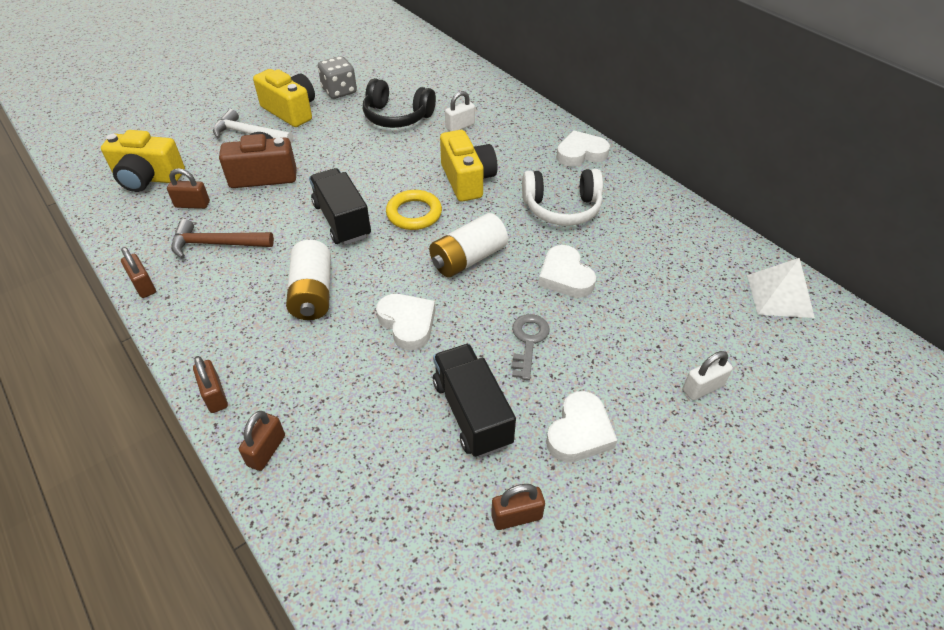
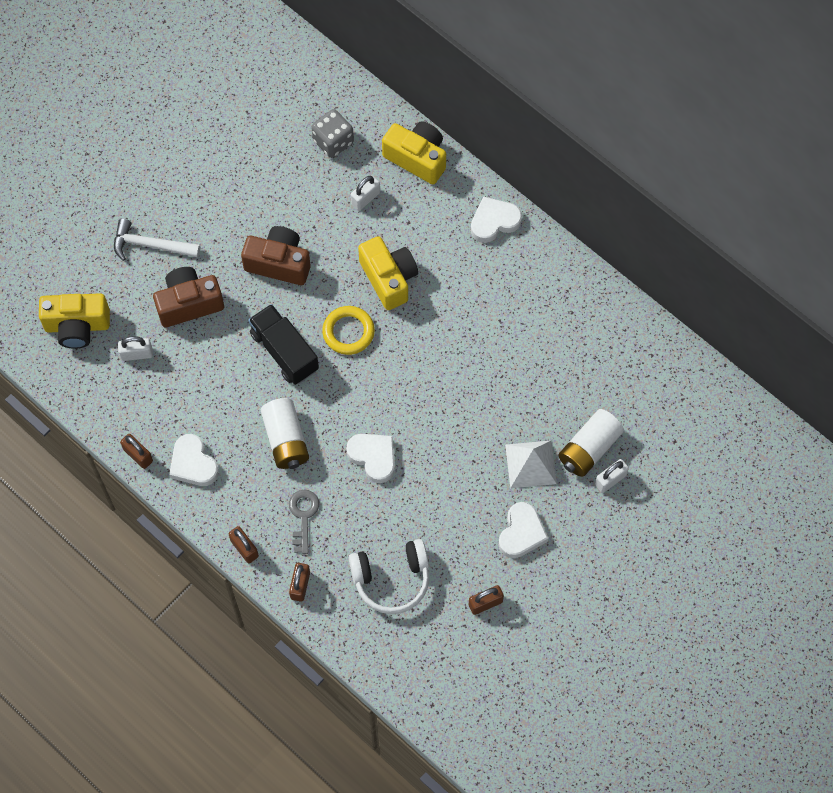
camera: 10 degrees left, 20 degrees up
brown padlock [167,168,210,209] -> white padlock [118,336,153,361]
brown hammer [171,219,274,259] -> none
yellow camera [253,69,315,127] -> yellow camera moved to [382,121,446,184]
grey dice [318,56,357,99] -> grey dice moved to [311,109,354,158]
black headphones [363,78,436,128] -> none
white battery [429,213,508,278] -> white battery moved to [558,409,624,477]
black truck [433,344,516,458] -> none
grey key [511,314,550,380] -> grey key moved to [289,490,319,554]
white headphones [522,169,603,226] -> white headphones moved to [349,539,429,614]
white heart [538,245,596,298] -> white heart moved to [169,434,219,486]
white pyramid [747,258,815,318] -> white pyramid moved to [505,440,557,488]
none -> brown camera [241,226,310,285]

